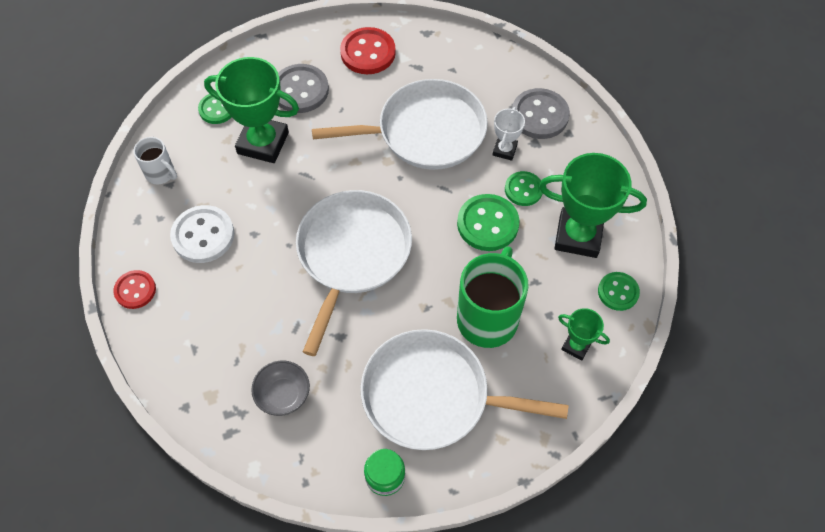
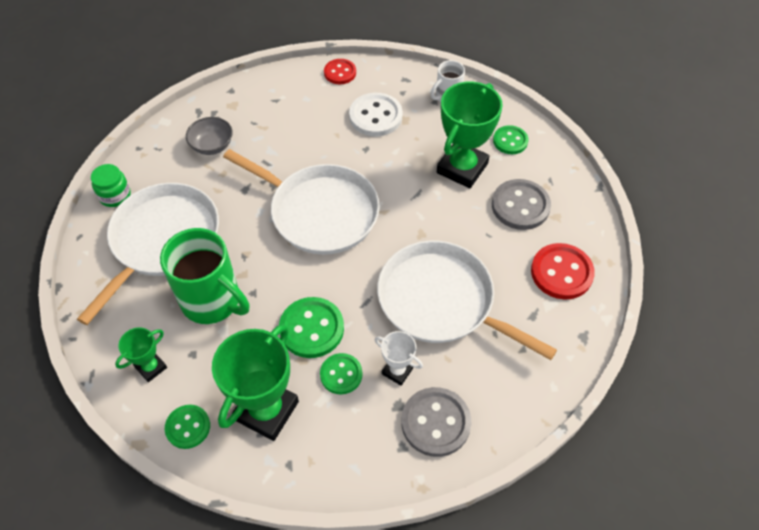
camera: 105 degrees right, 5 degrees down
white pan [312,79,488,170] -> white pan turned 120 degrees clockwise [377,241,557,360]

